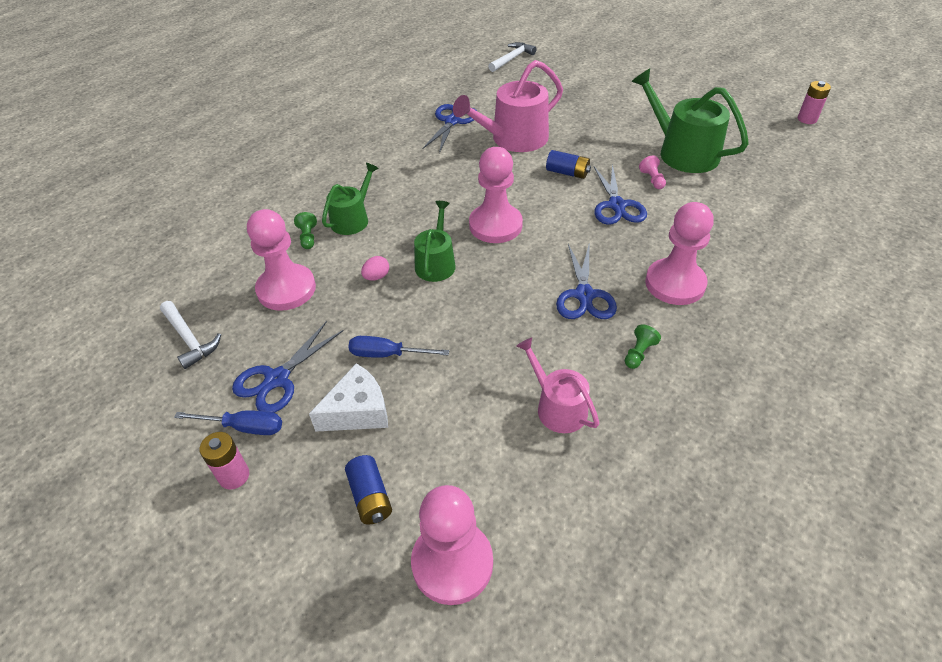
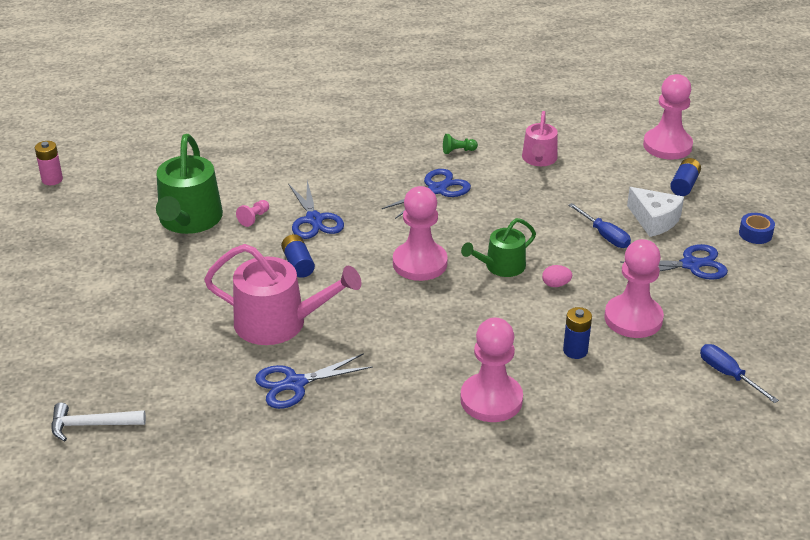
camera: 135 degrees left, 10 degrees down
white hammer [160,301,221,369] -> none
blue screwdriver [174,410,282,435] -> blue screwdriver moved to [700,344,779,403]
pink battery [199,432,249,489] -> blue tape [739,213,775,244]
green pawn [294,212,317,249] -> blue battery [563,307,592,359]
white cheese [309,363,388,432] -> white cheese turned 150 degrees counterclockwise [627,187,684,237]
green watering can [322,163,379,235] -> none
blue scissors [594,164,647,225] -> blue scissors turned 120 degrees clockwise [288,180,344,239]
pink pawn [645,202,714,305] -> pink pawn moved to [460,318,523,422]

